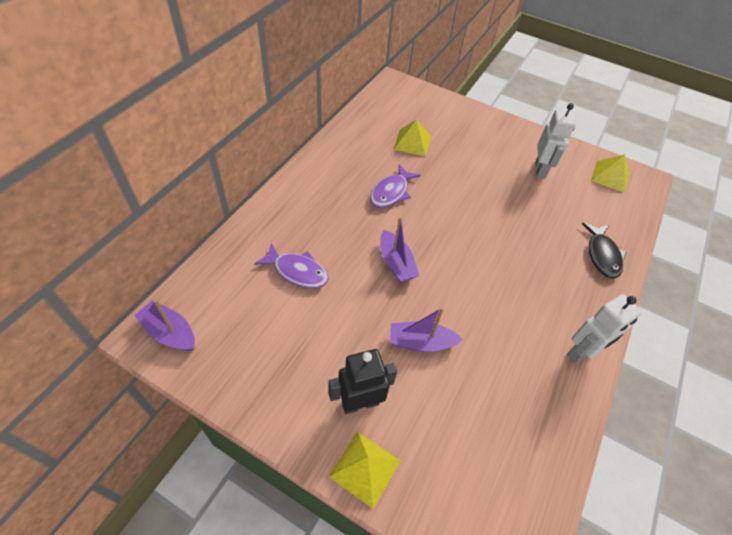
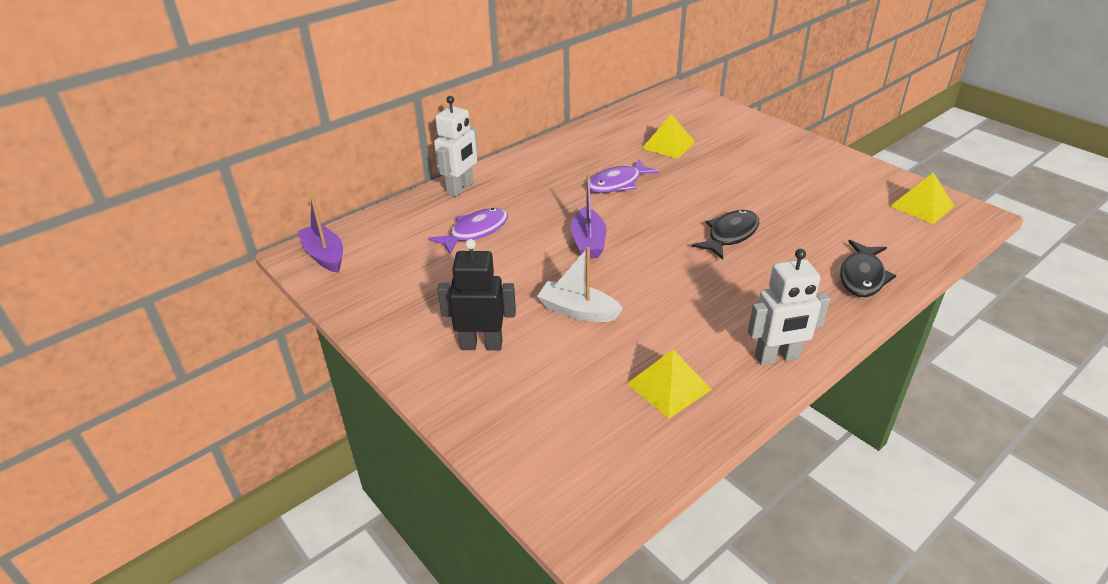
camera: 25 degrees right, 15 degrees down
purple fish [254,243,329,289] -> purple fish turned 90 degrees counterclockwise [428,208,508,254]
yellow pyramid [328,432,401,509] -> yellow pyramid moved to [627,350,712,418]
purple boat [390,308,463,352] -> white boat [537,247,623,322]
white robot [536,103,576,178] -> white robot moved to [434,96,478,197]
none -> black fish [692,210,759,260]

